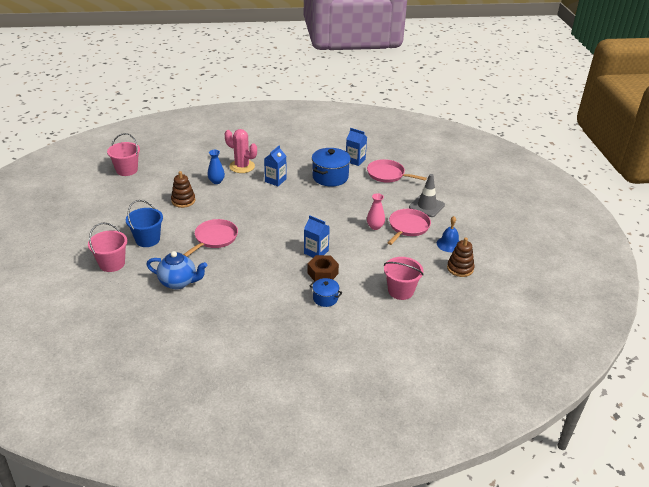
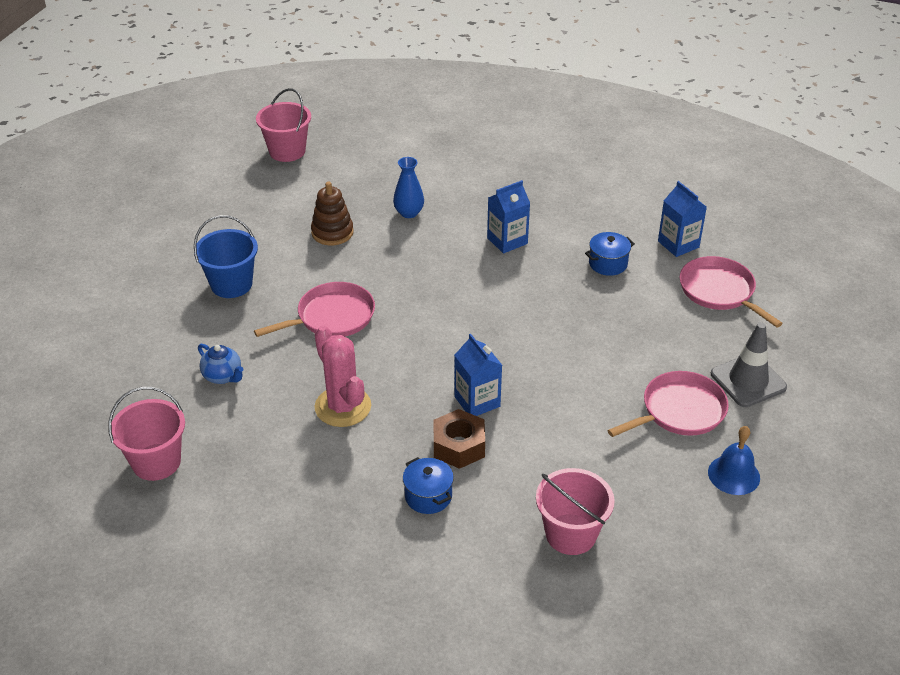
camera: 30 degrees right, 5 degrees up
pink bucket [88,223,127,272] -> pink bucket moved to [108,387,185,481]
blue teapot [146,251,207,289] -> blue teapot [198,344,244,384], size x0.62
pink cactus [225,129,257,173] -> pink cactus moved to [315,326,371,427]
blue pot [312,148,351,186] -> blue pot [585,232,635,276], size x0.55
pink vase [367,193,385,230] -> none
brown stacking toy [447,237,474,277] -> none

